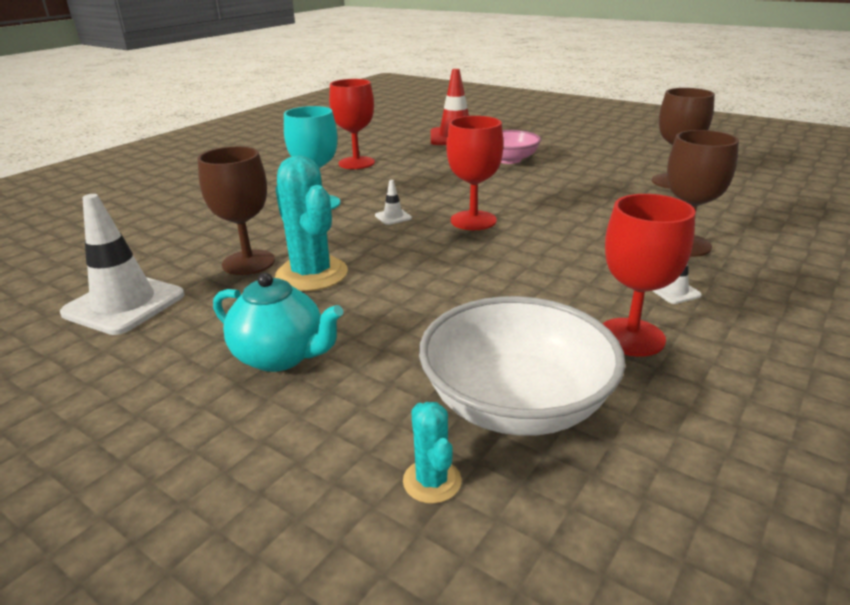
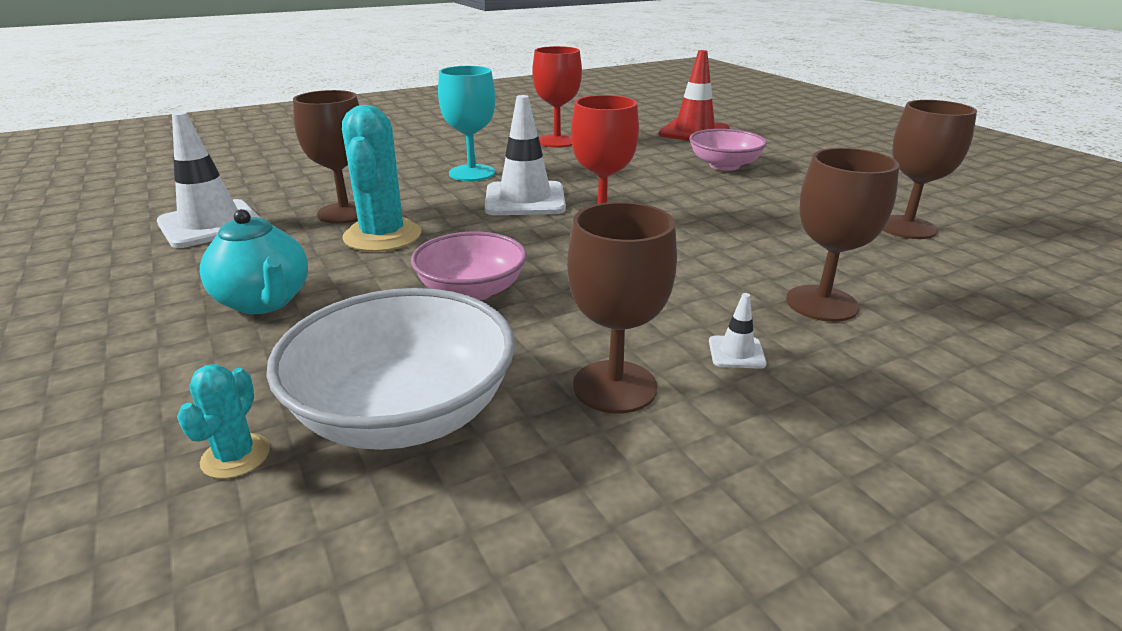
camera: 25 degrees right, 0 degrees up
white traffic cone [375,180,412,225] -> white traffic cone [485,95,566,215], size x2.33
red goblet [602,194,696,357] -> brown goblet [567,202,677,414]
none -> pink bowl [411,232,527,301]

